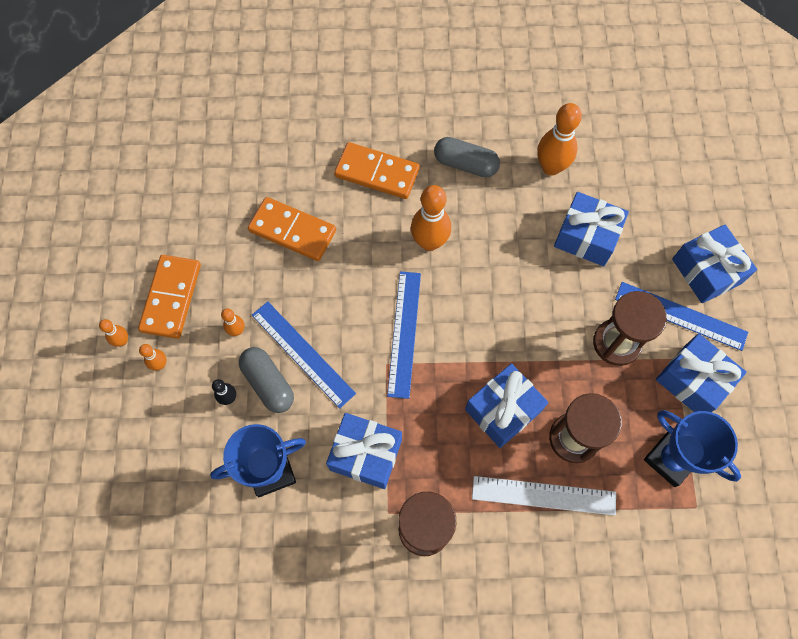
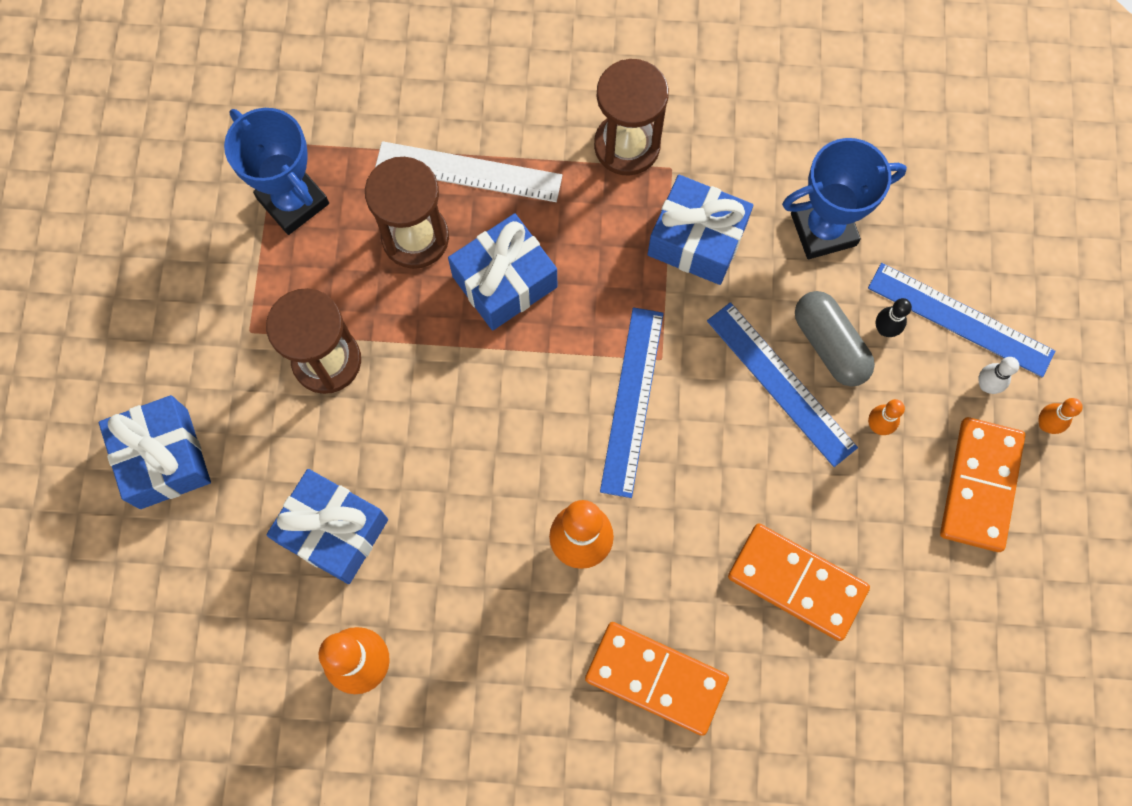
camera: 175 degrees left, 5 degrees up
orange bowling pin [139,344,167,370] -> white bowling pin [978,357,1019,394]
grey capsule [434,137,500,177] -> none
blue ruler [615,282,748,351] -> blue ruler moved to [868,263,1055,377]
blue gift [656,334,747,412] -> none

